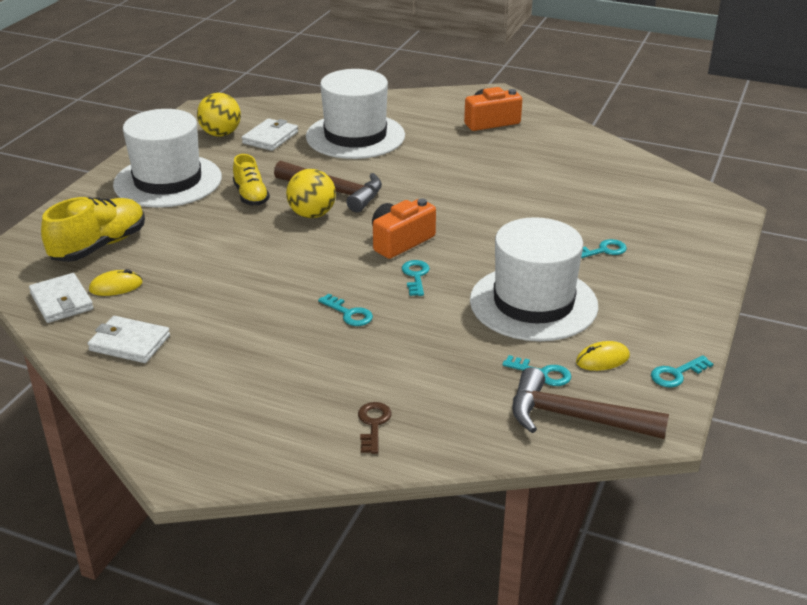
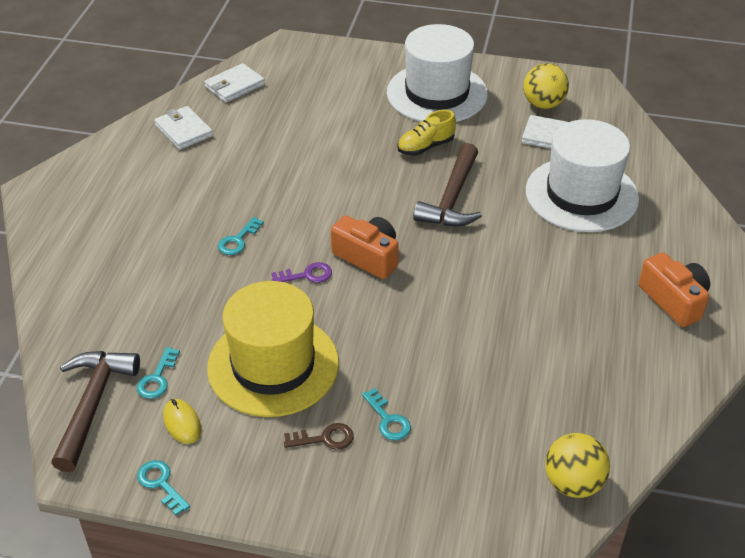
camera: 80 degrees right, 10 degrees up
yellow shoe [41,197,145,262] -> none
white wallet [88,316,170,363] -> white wallet turned 45 degrees counterclockwise [154,106,213,150]
yellow mouse [89,269,143,296] -> none
yellow ball [286,169,336,218] -> yellow ball moved to [545,433,610,498]
brown key [358,402,392,454] -> brown key moved to [284,423,354,450]
turquoise key [402,260,430,296] -> purple key [272,262,332,283]
white hat [470,217,598,341] -> yellow hat [207,281,339,417]

